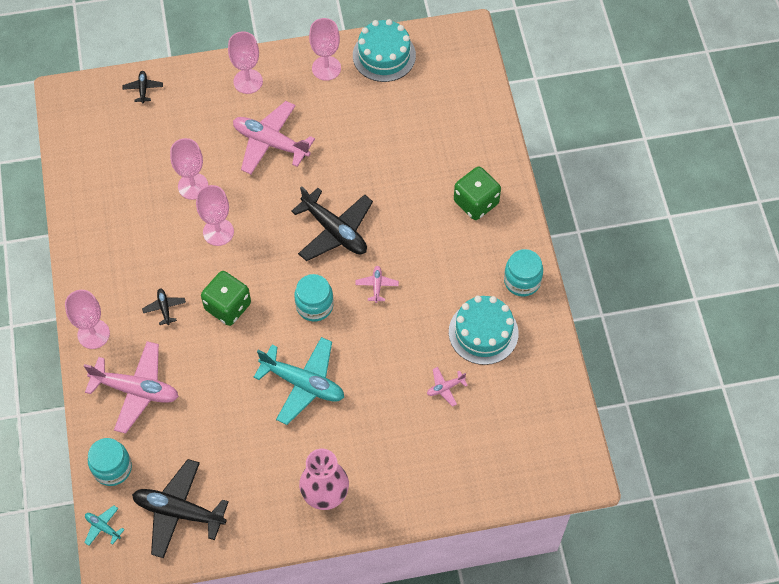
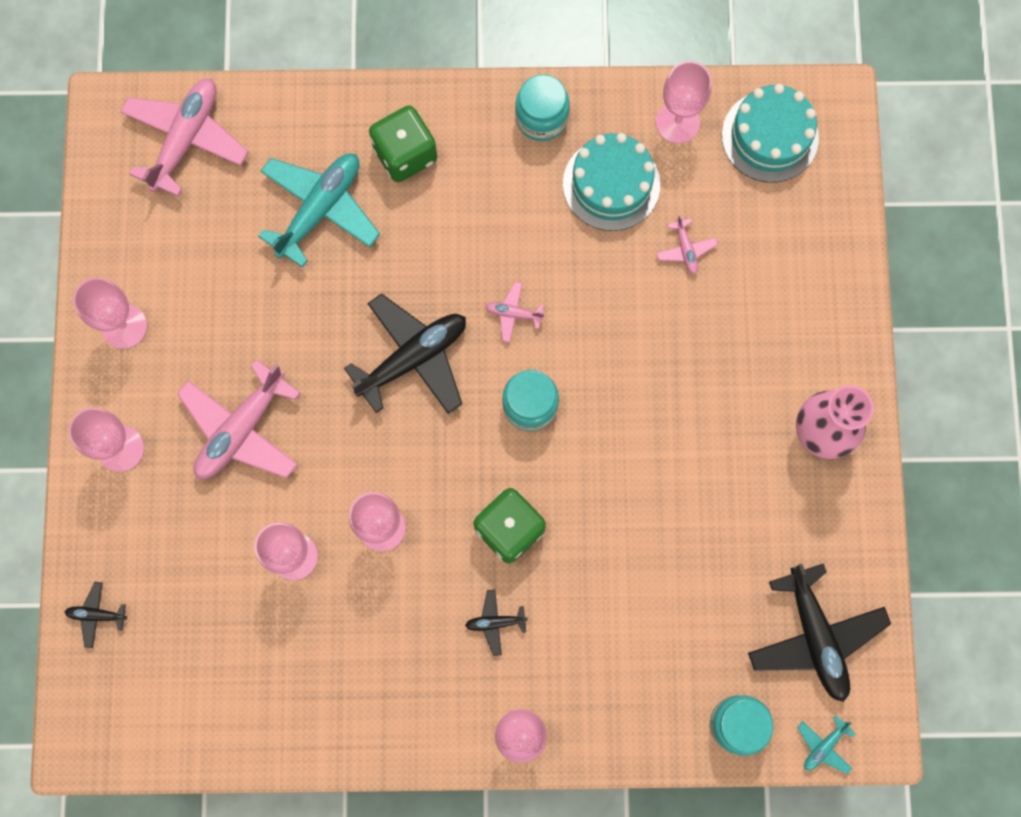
camera: 80 degrees left, 15 degrees up
pink plane [84,341,179,434] -> pink plane moved to [120,79,249,196]
black plane [132,459,229,558] -> black plane turned 45 degrees counterclockwise [748,563,891,702]
turquoise plane [254,337,344,425] -> turquoise plane moved to [258,154,380,268]
turquoise cake [353,19,416,82] -> turquoise cake moved to [722,84,819,183]
none -> pink goblet [656,61,712,144]

